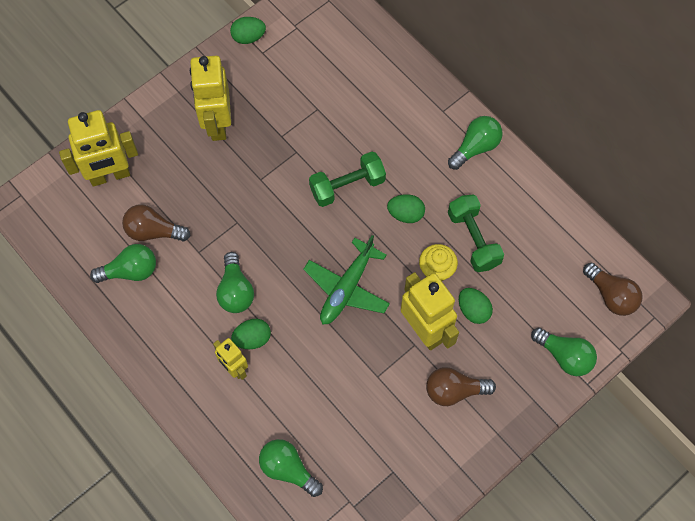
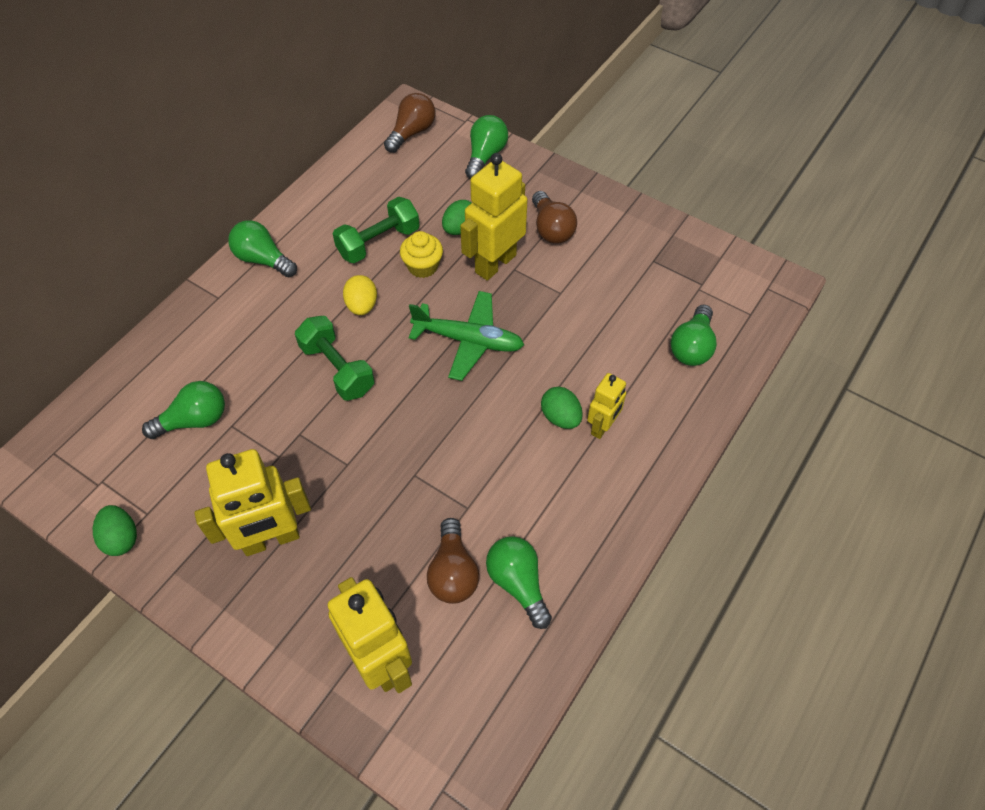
camera: 105 degrees left, 10 degrees down
green light bulb [216,252,254,313] -> green light bulb moved to [142,381,225,439]
green egg [387,194,425,223] -> yellow egg [343,275,377,315]

